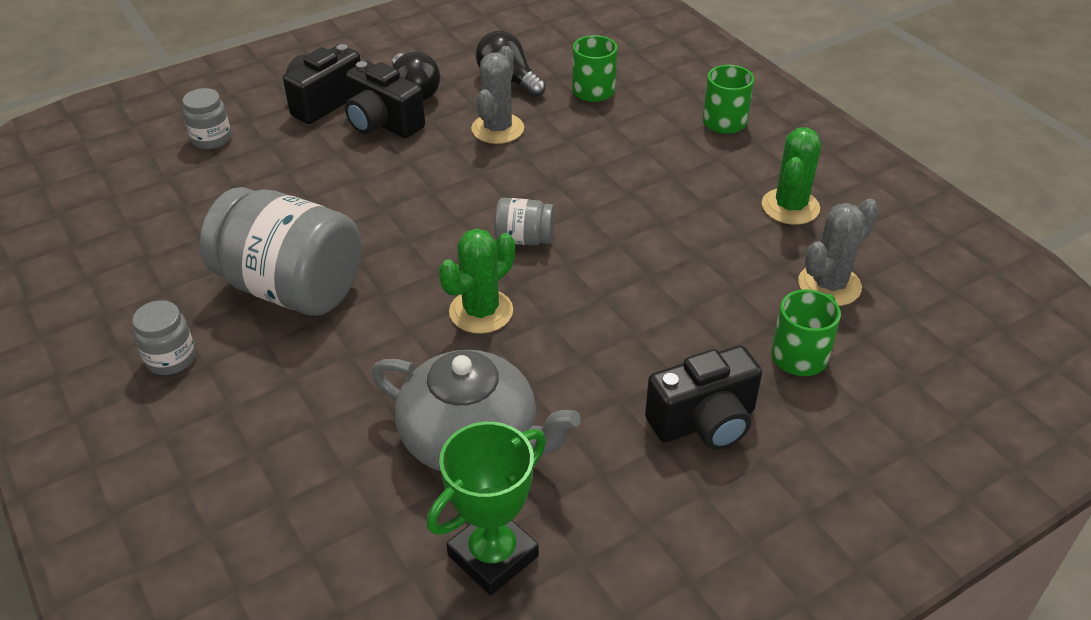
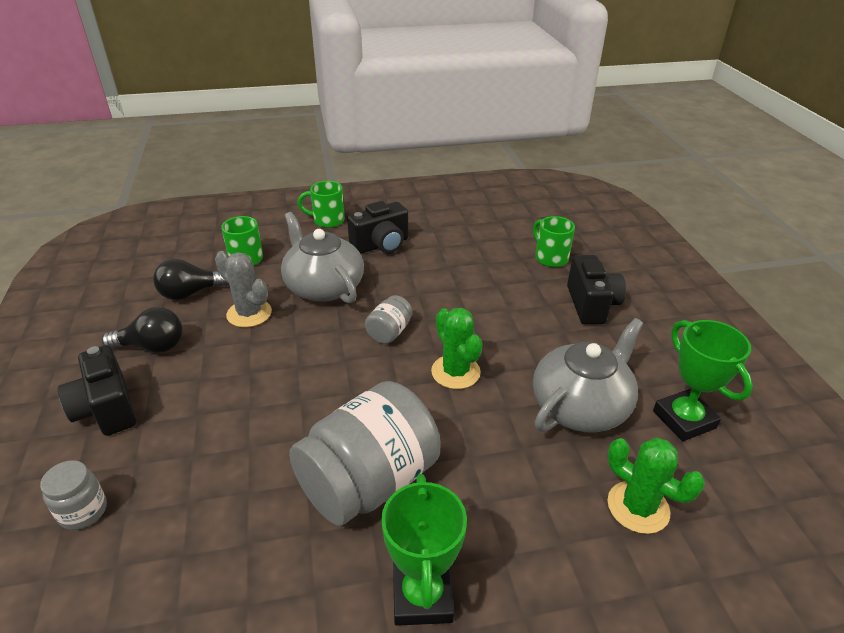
camera: 70 degrees left, 5 degrees down
grey jar [132,300,196,375] -> green trophy [381,474,467,626]
black camera [345,61,425,138] -> black camera moved to [347,201,408,254]
green cactus [762,128,821,225] -> green cactus moved to [608,438,705,534]
grey cactus [798,199,879,306] -> none
none -> grey teapot [281,212,364,304]

